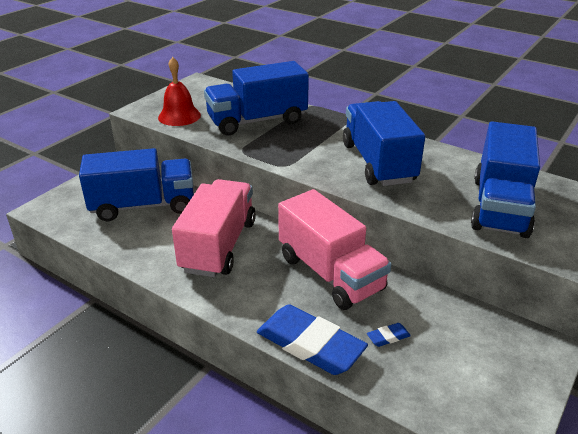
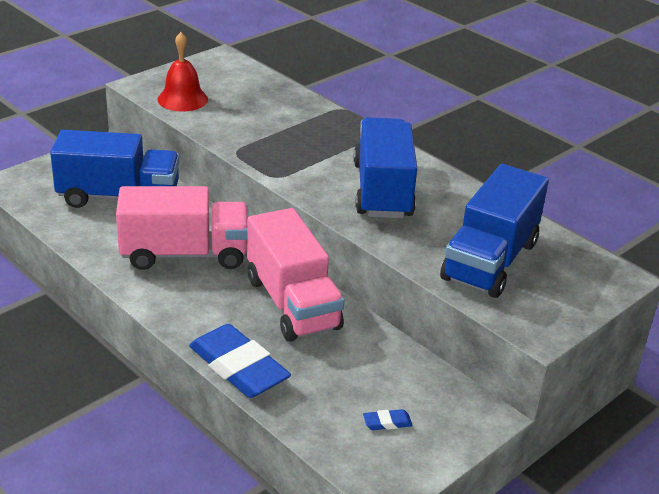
camera: 10 degrees right, 0 degrees up
pink truck [172,179,256,277] -> pink truck turned 60 degrees clockwise [116,186,248,270]
blue truck [204,61,309,136] -> none
blue eraser [367,323,411,347] -> blue eraser moved to [363,409,413,430]

